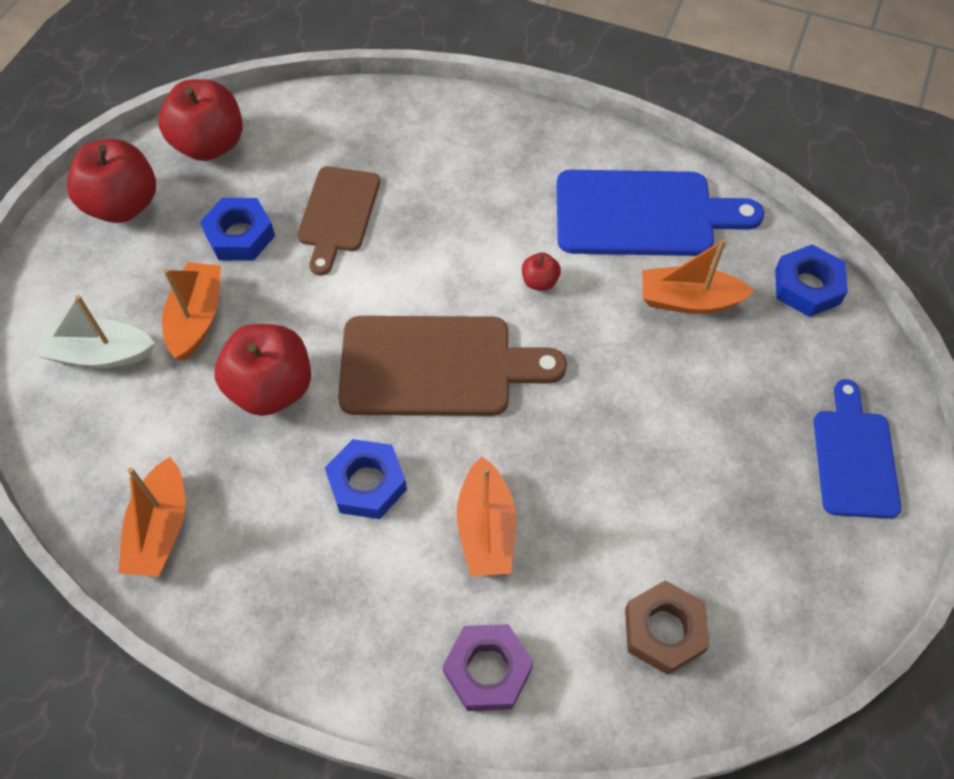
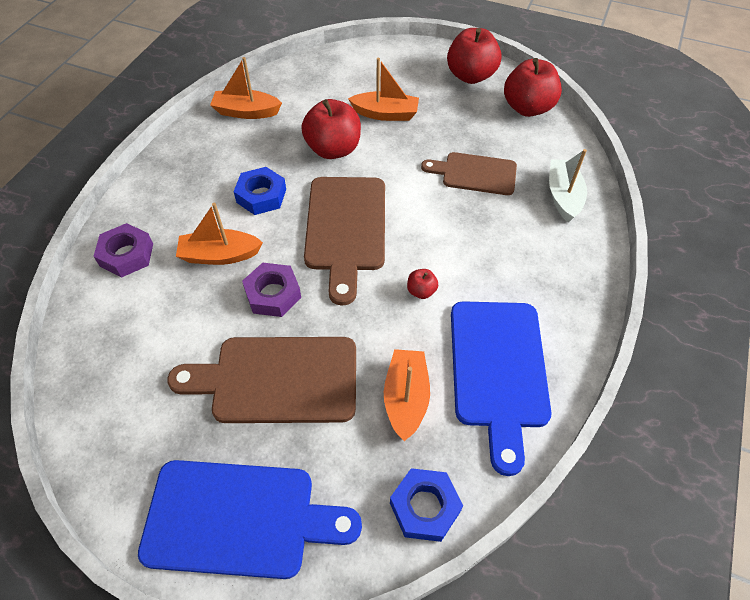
camera: 90 degrees right, 5 degrees down
white boat [36,295,155,368] -> white boat moved to [549,149,587,223]
blue nut [200,198,275,260] -> none
brown nut [625,580,710,675] -> none
blue cutting board [814,379,901,519] -> blue cutting board [138,460,362,579], size x1.57
none -> brown cutting board [167,337,356,423]
none -> purple nut [242,263,301,317]

